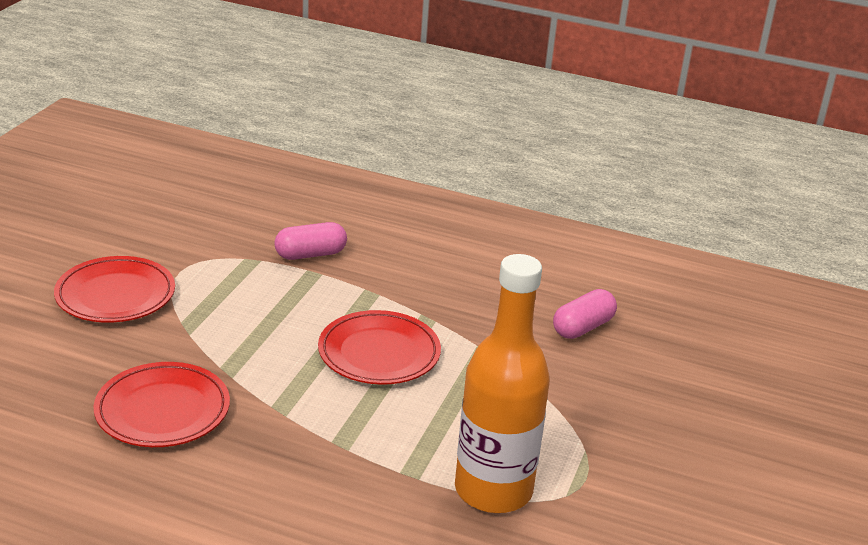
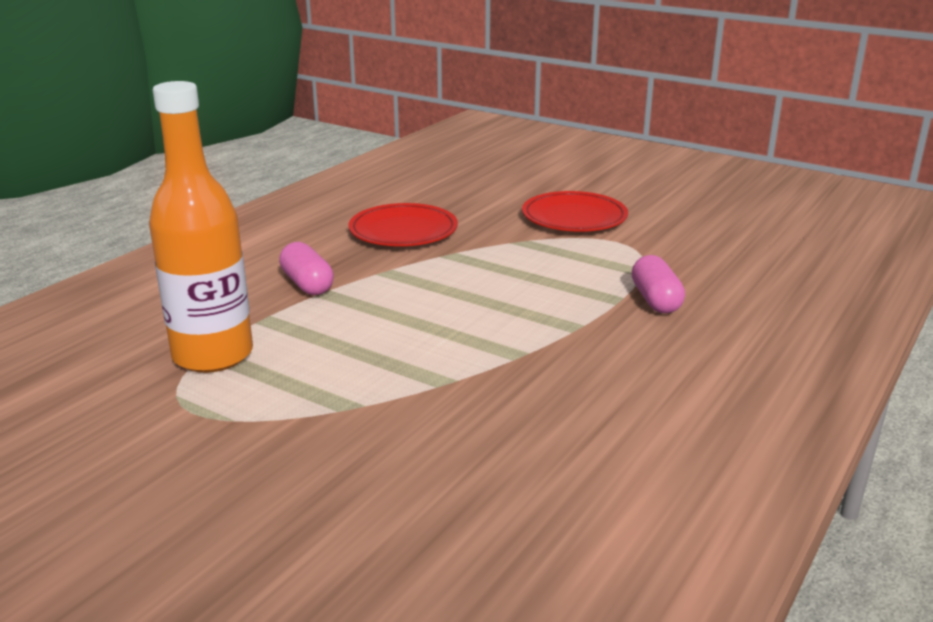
camera: 105 degrees right, 5 degrees down
red plate [318,310,441,385] -> none
pink capsule [553,289,617,339] -> pink capsule moved to [279,242,334,295]

